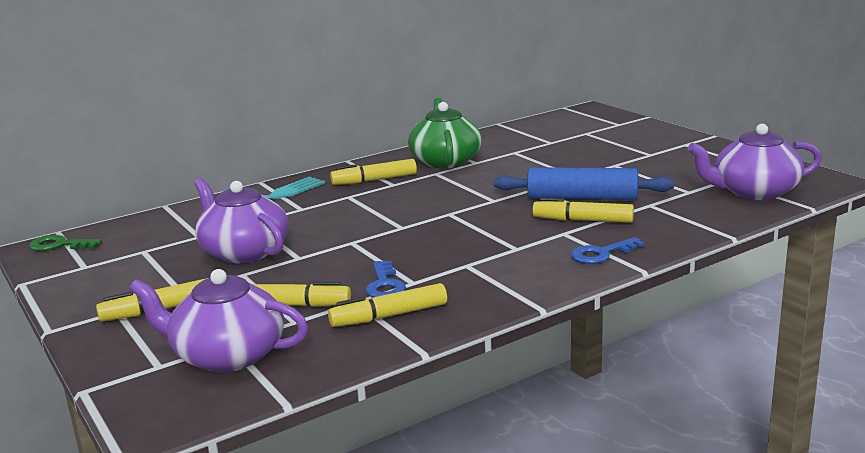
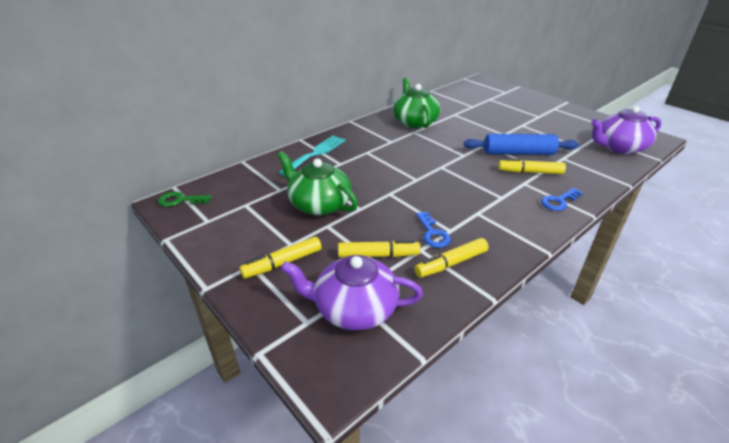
camera: 10 degrees left, 15 degrees up
purple teapot [194,178,288,263] -> green teapot [277,151,358,215]
yellow marker [330,159,417,185] -> none

